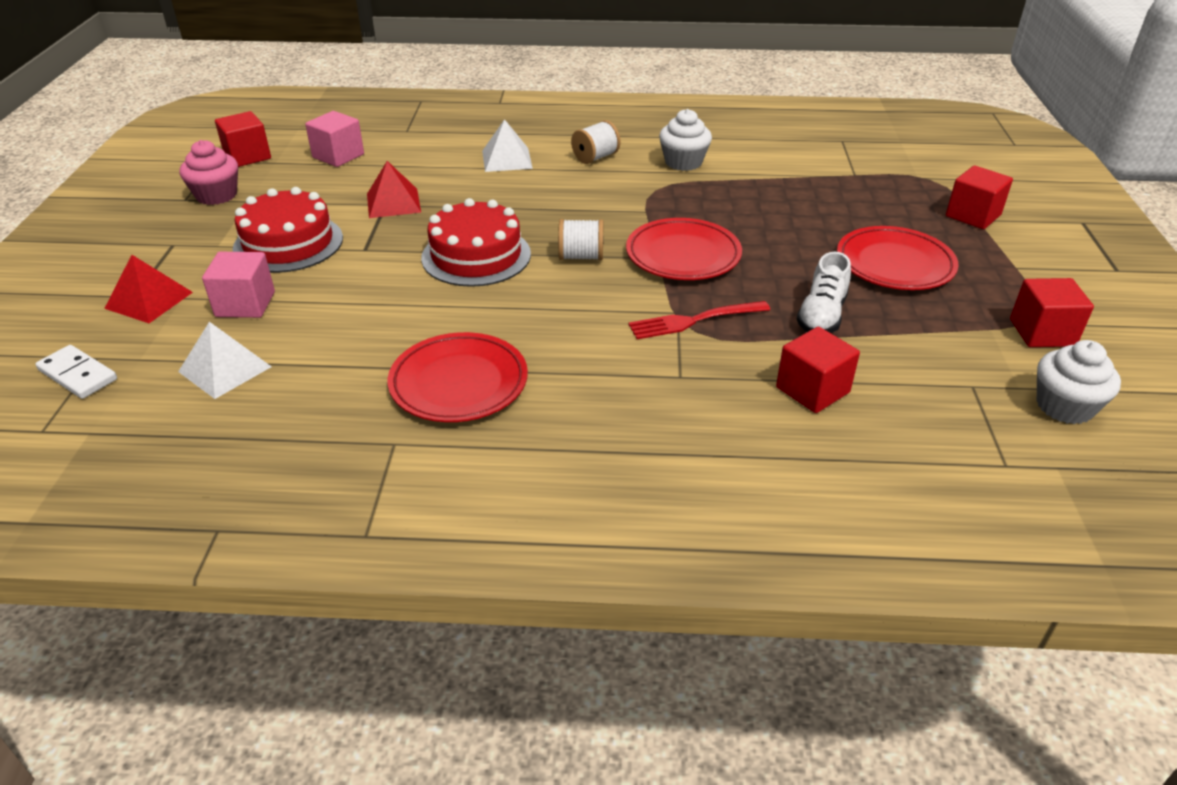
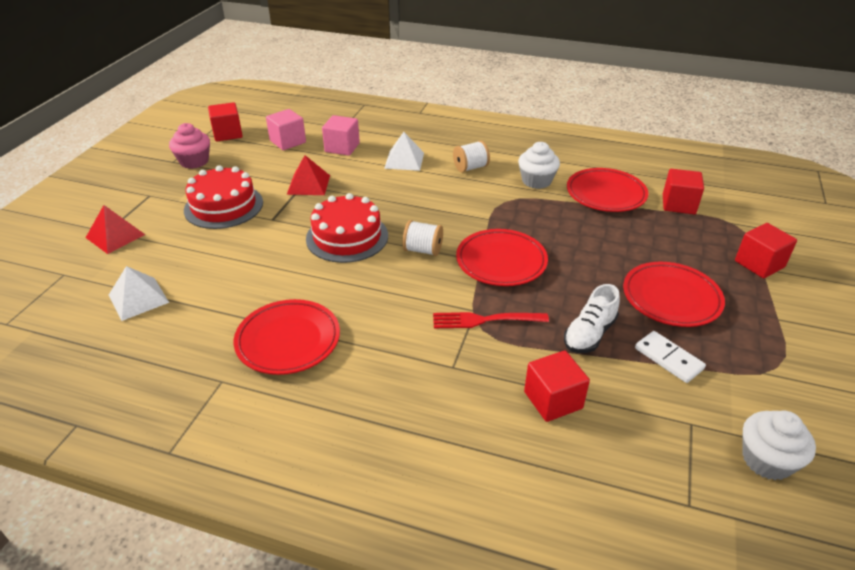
camera: 15 degrees right, 0 degrees up
white domino [35,345,117,399] -> white domino moved to [635,331,706,383]
pink cube [202,252,275,318] -> pink cube moved to [322,115,360,156]
red cube [1010,278,1094,347] -> red cube moved to [663,169,704,214]
none -> red plate [567,168,648,212]

